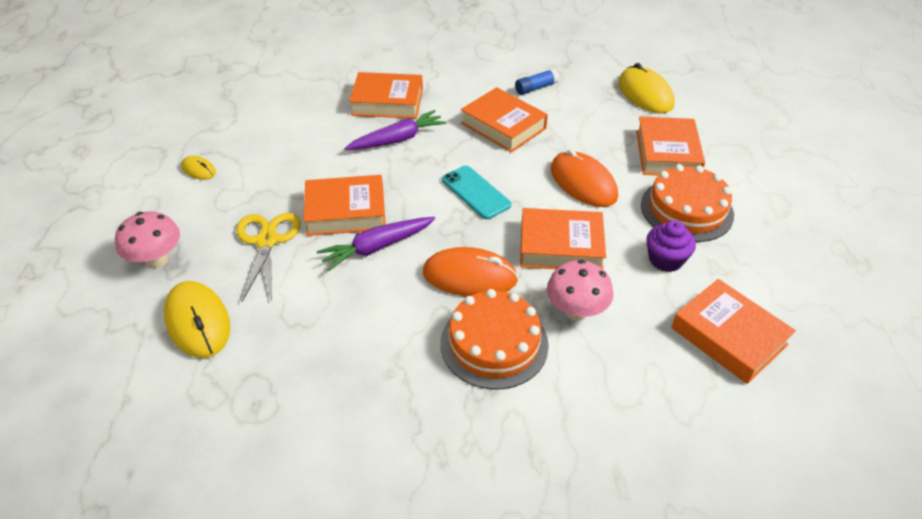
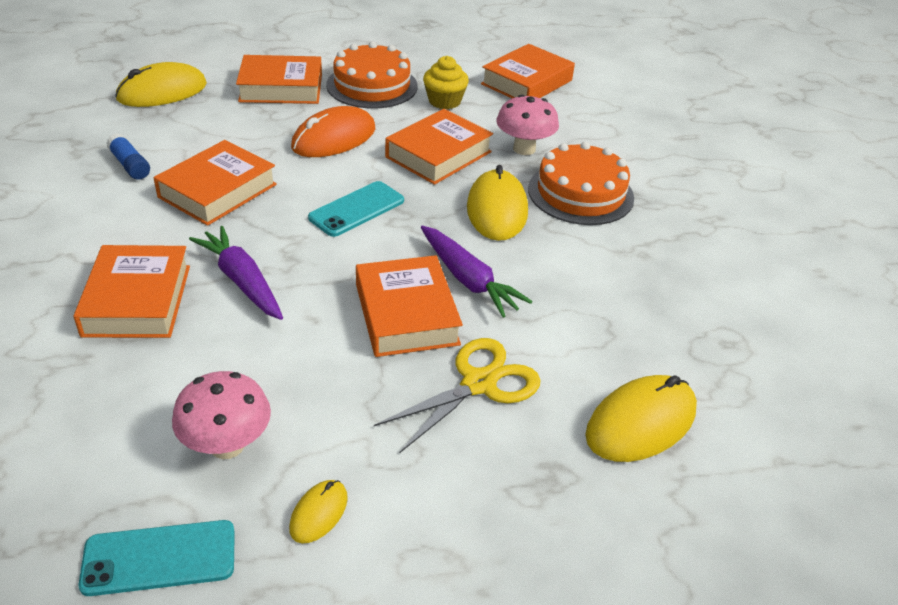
camera: 100 degrees left, 5 degrees down
pink mushroom [115,211,180,268] -> pink mushroom moved to [172,371,271,459]
yellow scissors [236,213,301,302] -> yellow scissors turned 150 degrees clockwise [374,338,541,454]
orange mouse [423,247,518,297] -> yellow mouse [467,165,528,241]
orange book [520,208,606,269] -> orange book turned 45 degrees clockwise [385,109,493,185]
purple cupcake [647,220,696,272] -> yellow cupcake [423,56,469,109]
none -> turquoise phone [78,520,235,596]

